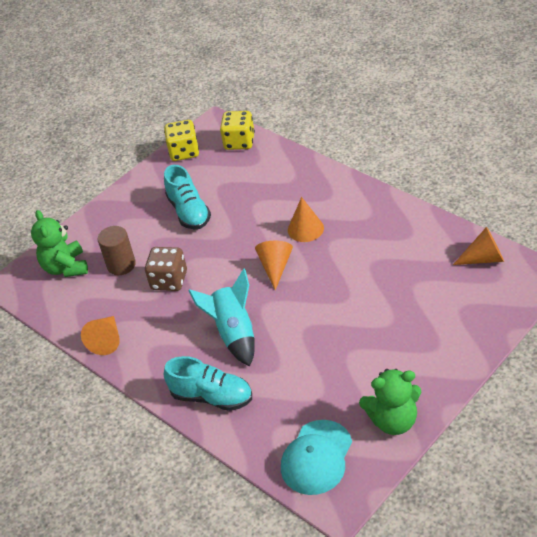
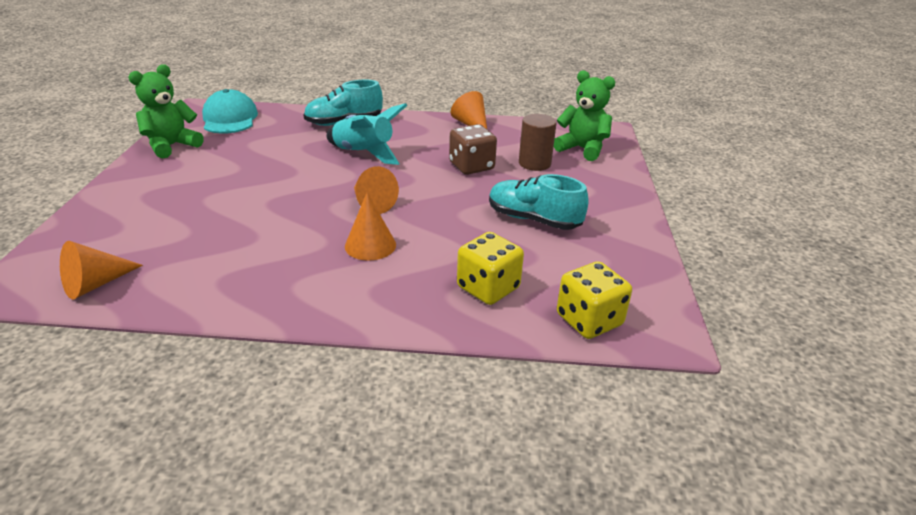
camera: 135 degrees right, 10 degrees down
yellow dice [164,120,199,161] -> yellow dice moved to [457,232,524,305]

